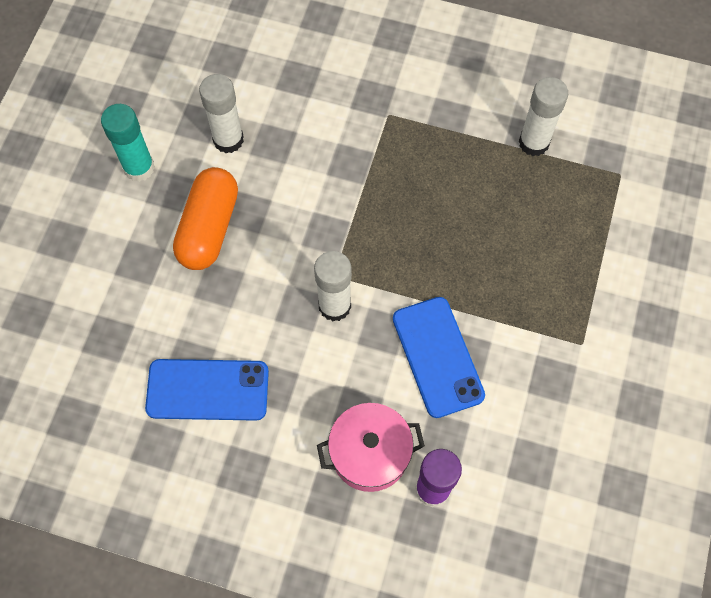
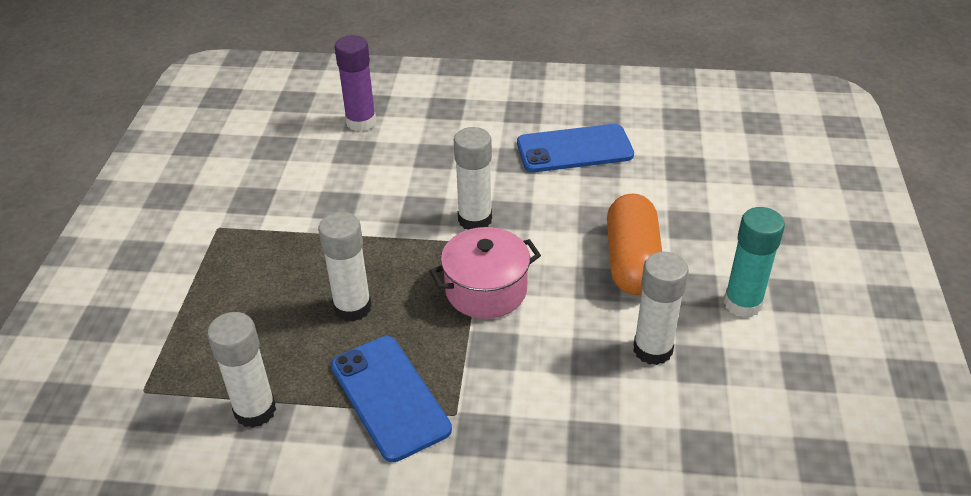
camera: 170 degrees right, 25 degrees down
pink pot [317,403,425,492] -> pink pot moved to [430,227,541,319]
blue phone [393,297,485,418] -> blue phone moved to [331,336,452,462]
none -> white glue stick [318,212,372,322]

